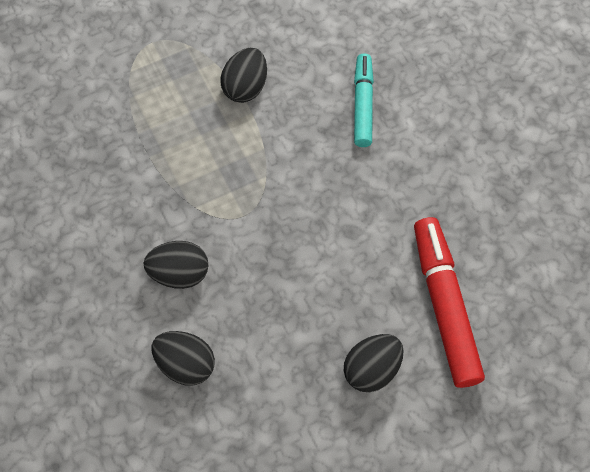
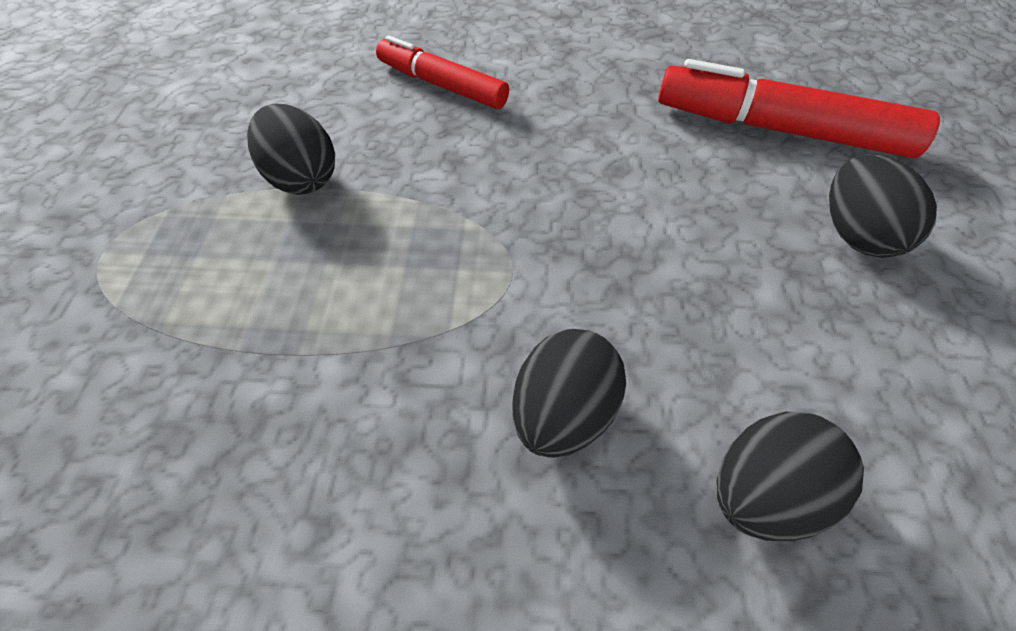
camera: 60 degrees left, 10 degrees down
turquoise marker [354,53,374,147] -> red marker [376,35,509,109]

